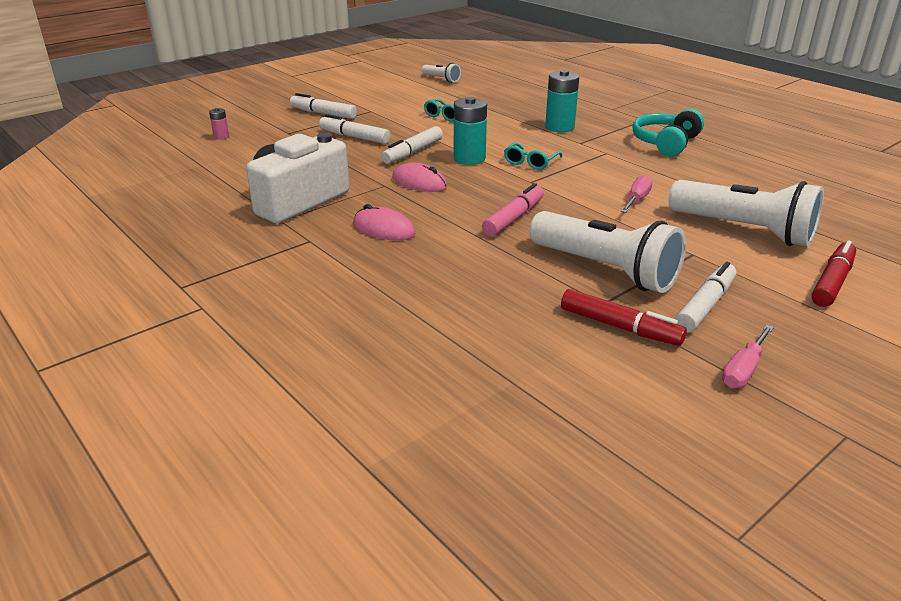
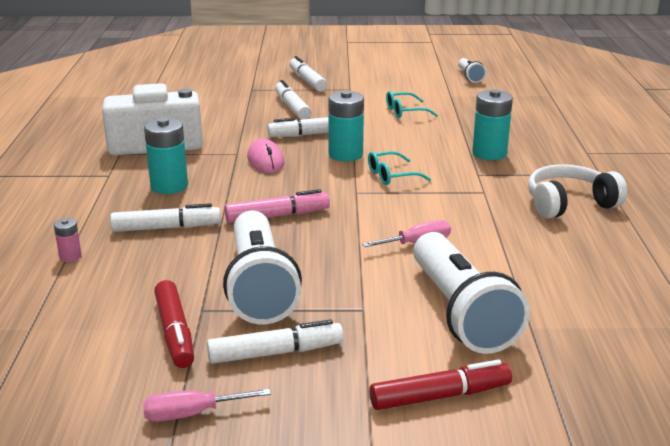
camera: 40 degrees right, 5 degrees down
pink battery [209,108,229,140] -> pink battery moved to [54,218,82,262]
pink mouse [353,204,416,240] -> turquoise battery [144,118,188,194]
turquoise headphones [633,109,704,156] -> white headphones [528,164,627,219]
none -> white marker [110,203,221,232]

